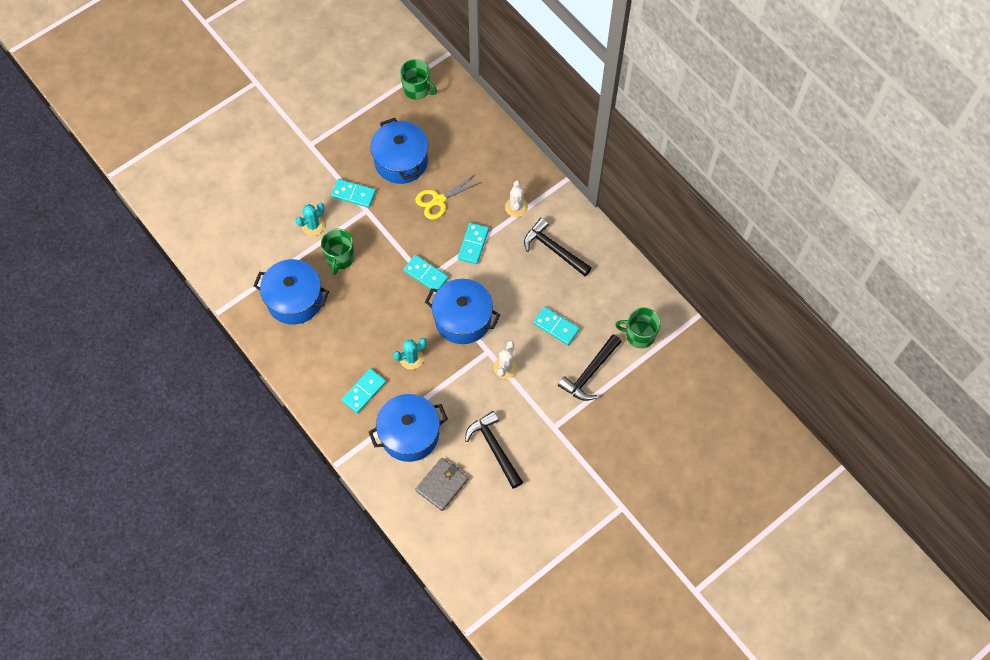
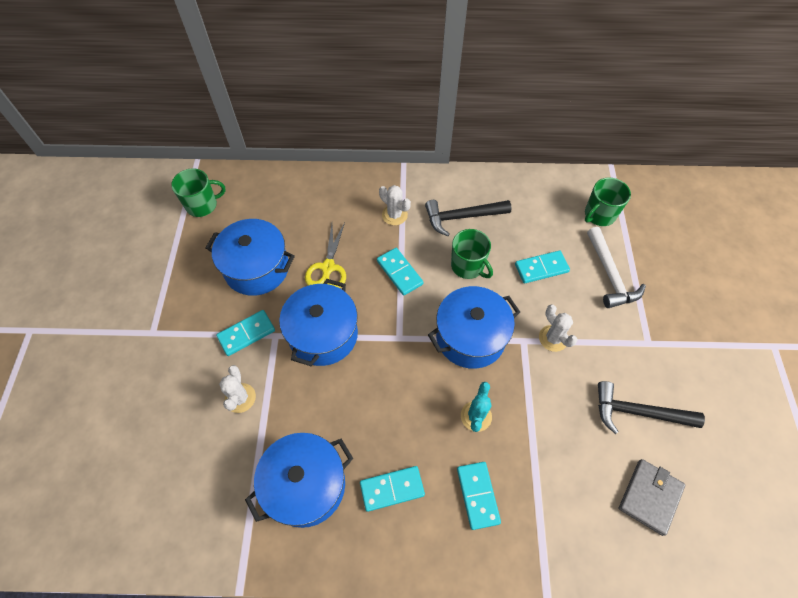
camera: 50 degrees left, 5 degrees down
turquoise cactus [295,203,325,236] -> white cactus [219,365,256,413]
green mug [321,229,355,275] -> green mug moved to [451,229,493,279]
blue pot [369,394,448,462] -> blue pot moved to [279,279,358,366]
turquoise domino [403,255,449,293] -> turquoise domino moved to [360,466,425,512]
grey wallet [415,458,468,511] -> grey wallet turned 45 degrees clockwise [619,459,686,536]
black hammer [558,334,622,401] -> white hammer [587,227,646,308]

